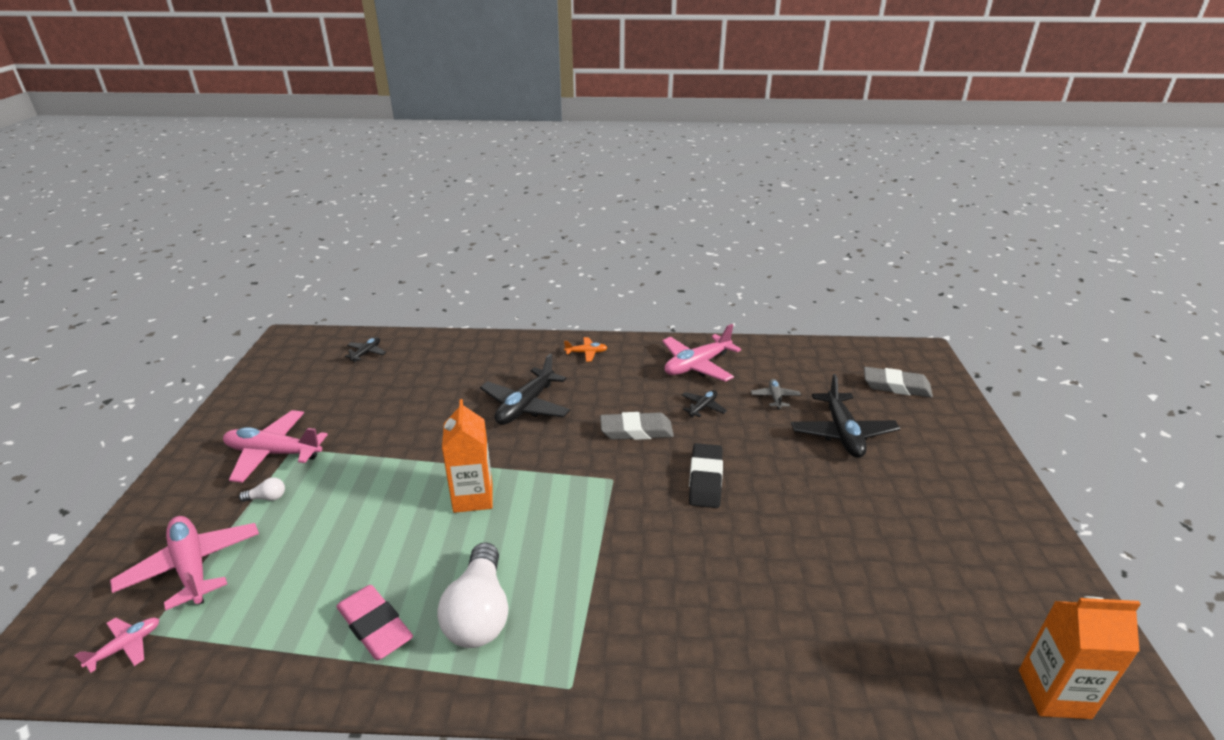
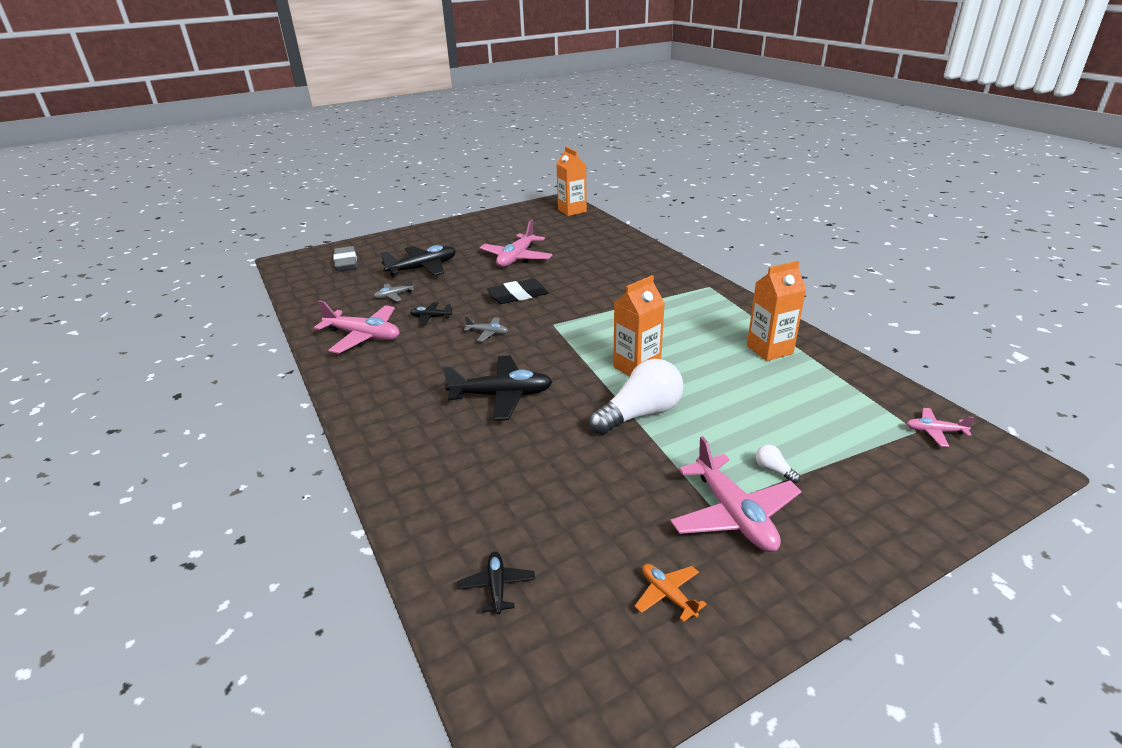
camera: 120 degrees left, 0 degrees up
pink plane [110,516,259,610] -> pink plane moved to [480,220,553,267]
pink eraser [336,585,413,660] -> orange carton [747,261,806,361]
black plane [345,337,386,362] -> black plane turned 90 degrees clockwise [458,552,535,614]
white light bulb [437,542,508,648] -> white light bulb moved to [589,359,683,435]
orange plane [564,337,607,362] -> orange plane moved to [634,564,707,622]
grey eraser [600,412,674,440] -> grey plane [464,316,508,342]

